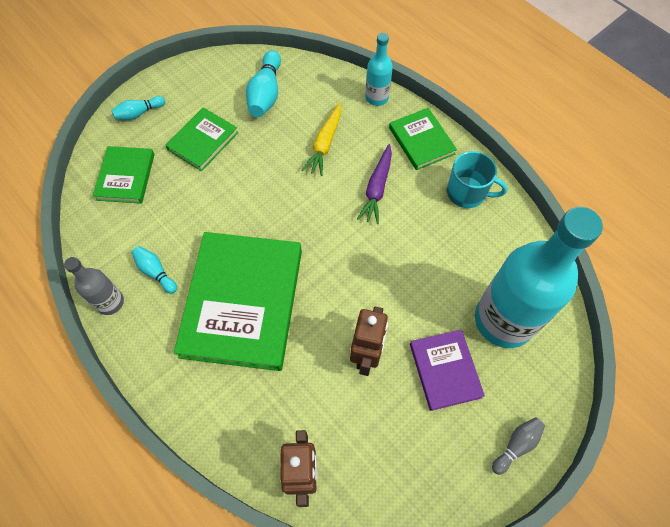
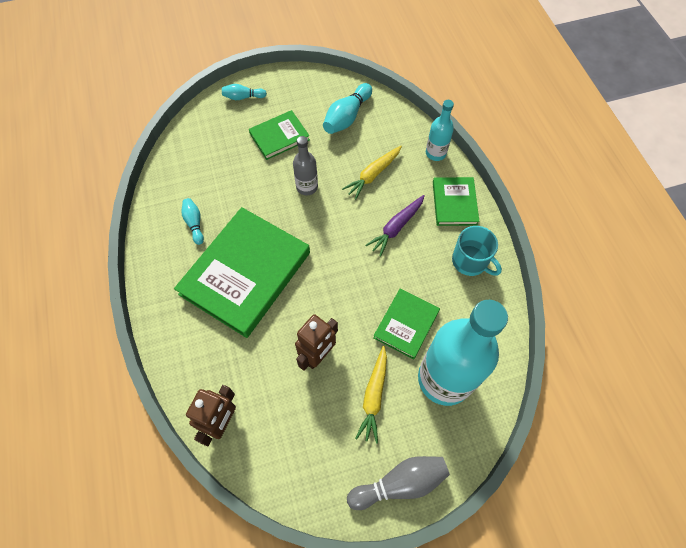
camera: 25 degrees right, 0 degrees up
grey bottle [64,257,124,315] -> grey bottle moved to [293,136,318,195]
green book [93,146,155,204] -> green book moved to [373,288,440,359]
purple book [410,329,485,411] -> yellow carrot [355,346,387,444]
grey bowling pin [492,417,545,475] -> grey bowling pin [347,456,450,510], size x1.68

